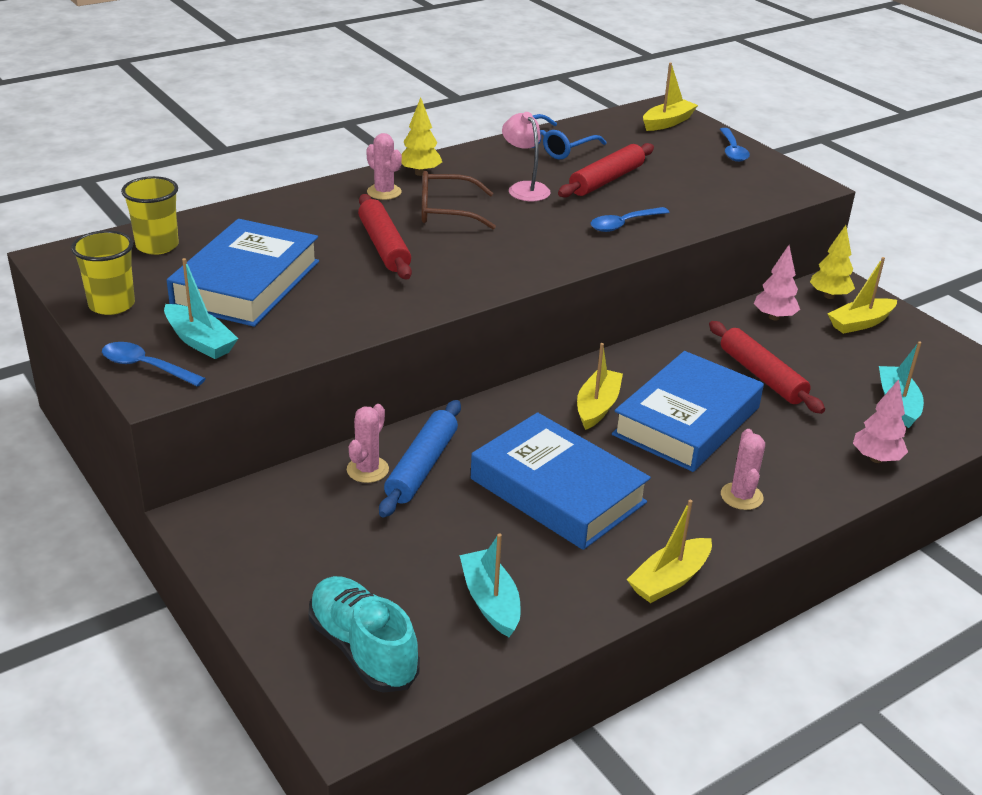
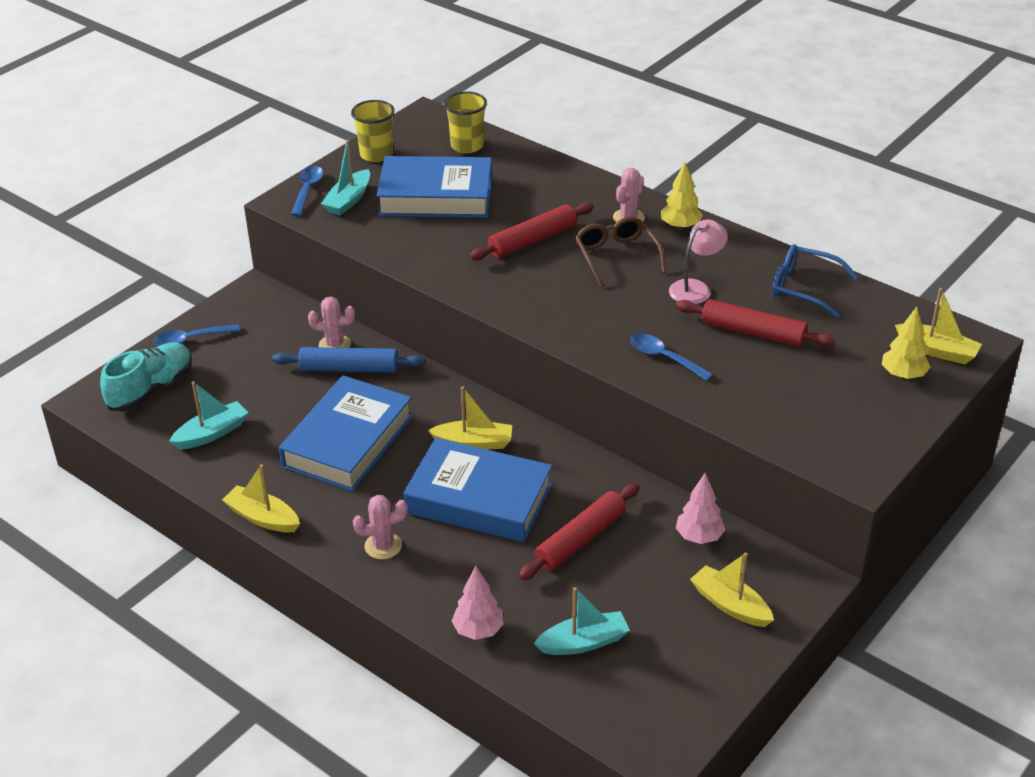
camera: 75 degrees right, 5 degrees up
blue spoon [720,128,750,162] -> blue spoon moved to [153,324,240,346]
yellow tree [810,225,855,299] -> yellow tree moved to [882,307,931,379]

